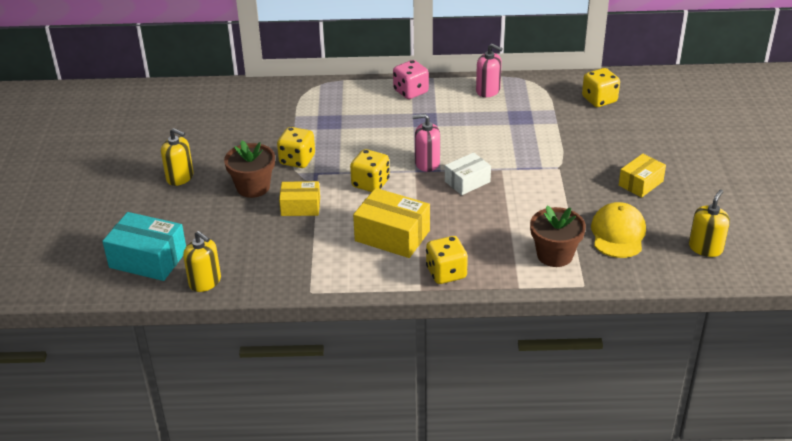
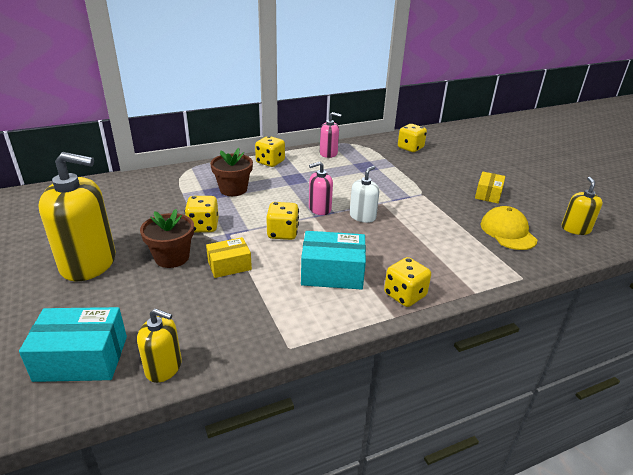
camera: 25 degrees left, 5 degrees down
yellow soap dispenser [161,128,194,186] -> yellow soap dispenser [39,152,116,281], size x1.93
yellow box [353,188,430,258] -> turquoise box [301,231,366,290]
pink dice [393,60,429,99] -> yellow dice [255,136,285,167]
white box [445,152,491,195] -> white soap dispenser [350,166,379,223]
brown flower pot [530,205,586,267] -> brown flower pot moved to [210,148,253,196]

